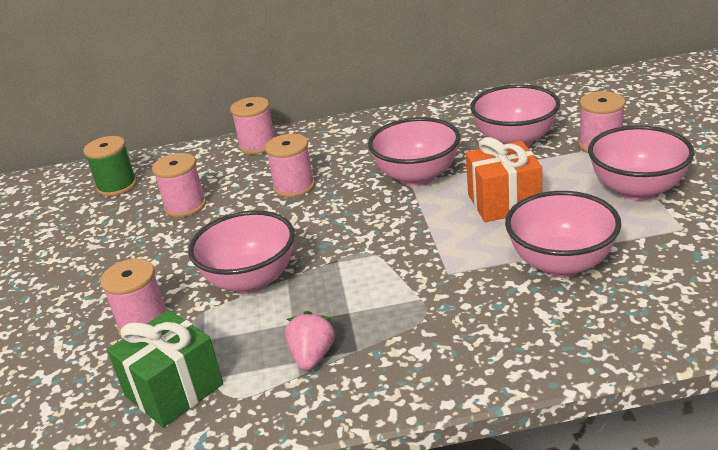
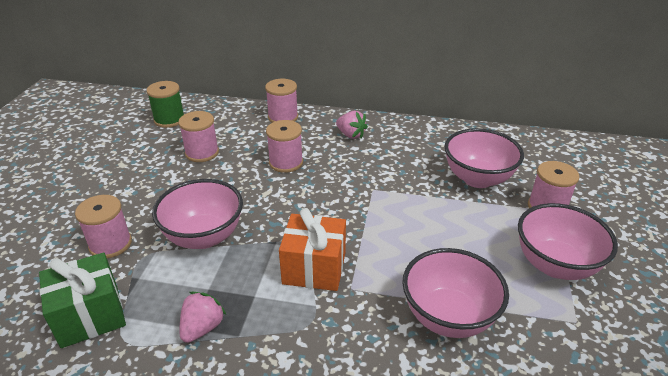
camera: 15 degrees right, 5 degrees up
pink bowl [368,117,460,186] -> none
orange gift [466,137,542,222] -> orange gift moved to [279,208,346,291]
none -> pink strawberry [336,111,368,139]

